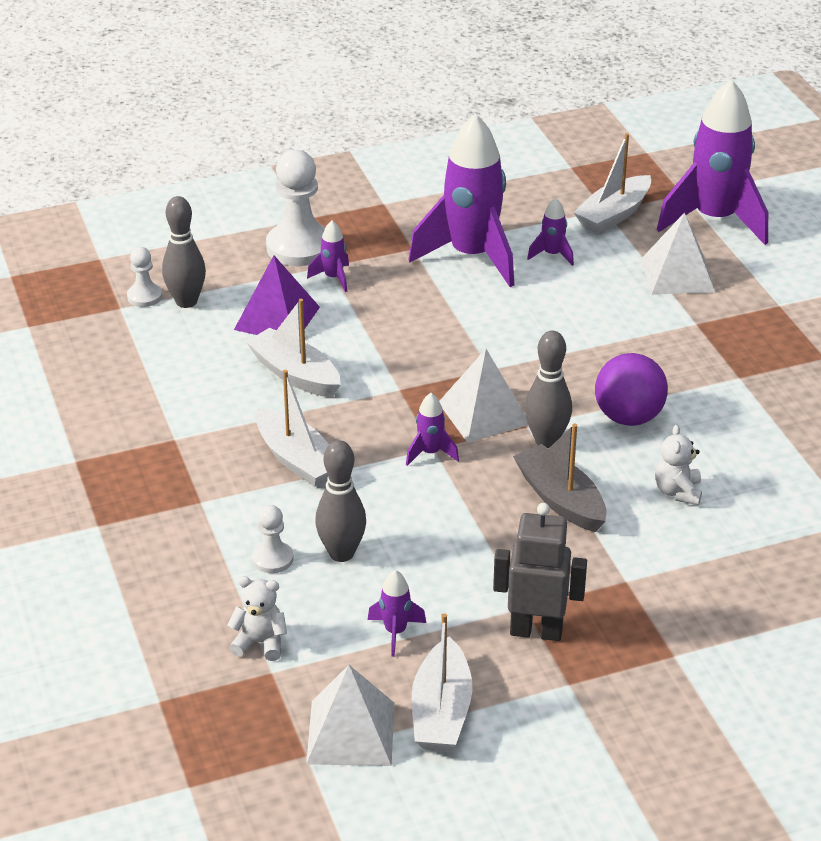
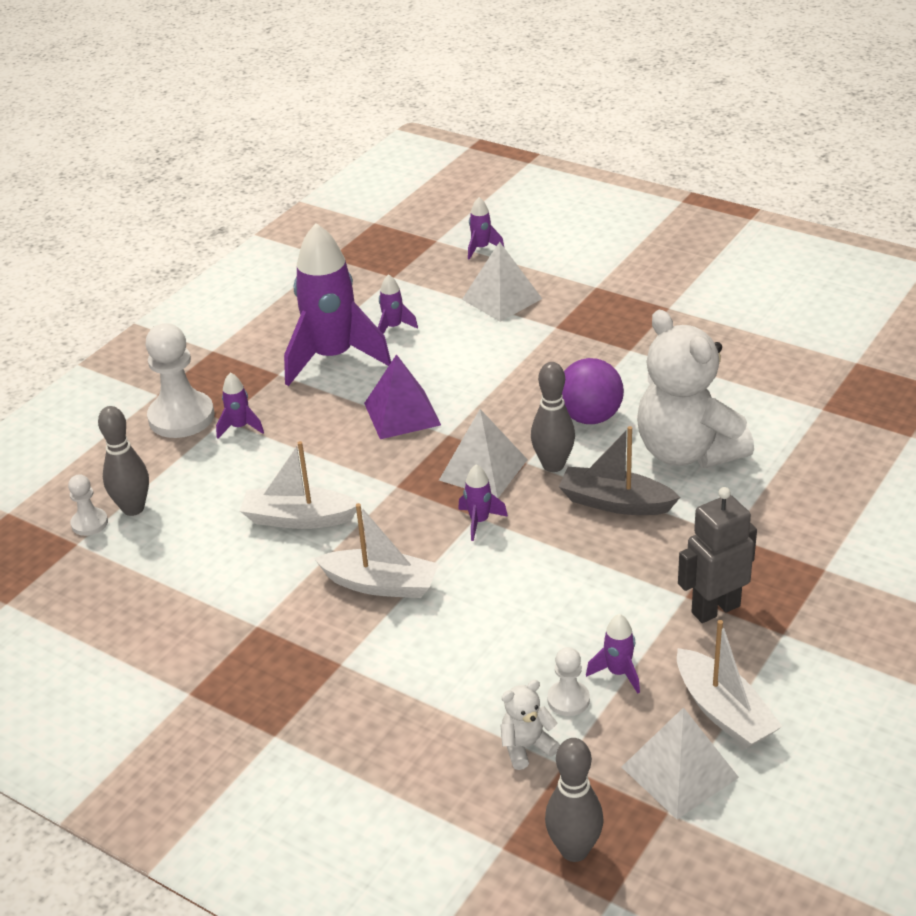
camera: 35 degrees left, 0 degrees up
purple pyramid [234,255,320,335] -> purple pyramid moved to [364,354,441,439]
white pawn [252,505,294,573] -> white pawn moved to [547,647,590,716]
grey bowling pin [315,440,366,562] -> grey bowling pin moved to [545,738,604,862]
white boat [573,133,651,234] -> none
white teddy bear [655,425,702,505] -> white teddy bear [637,310,754,468], size x2.39
purple rocket [657,79,768,245] -> purple rocket [468,197,504,260], size x0.42

